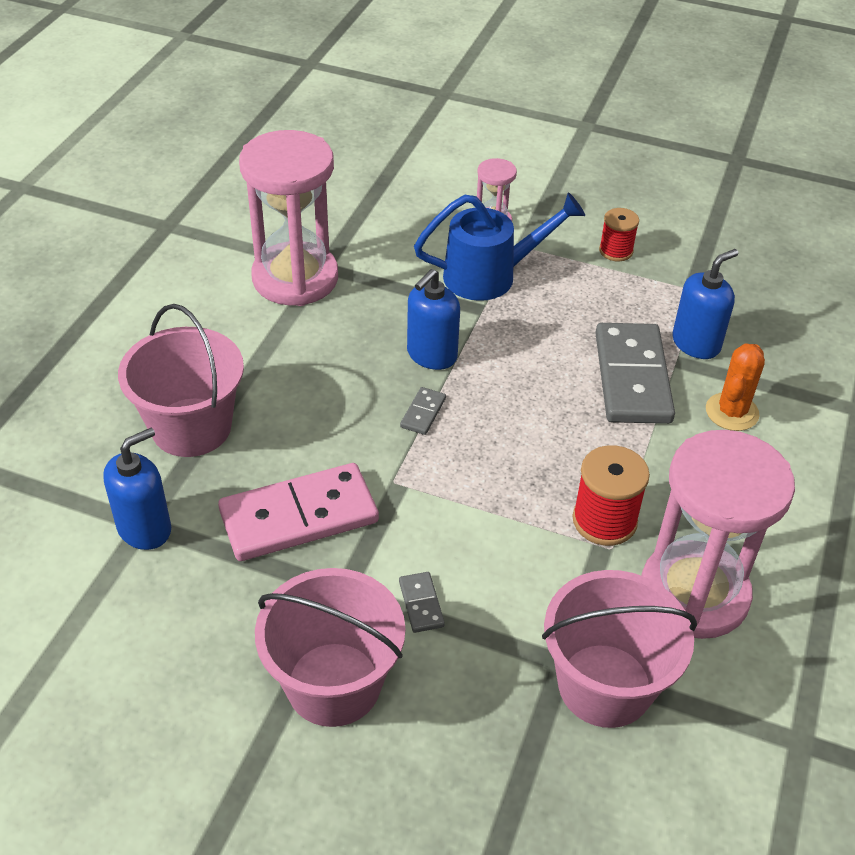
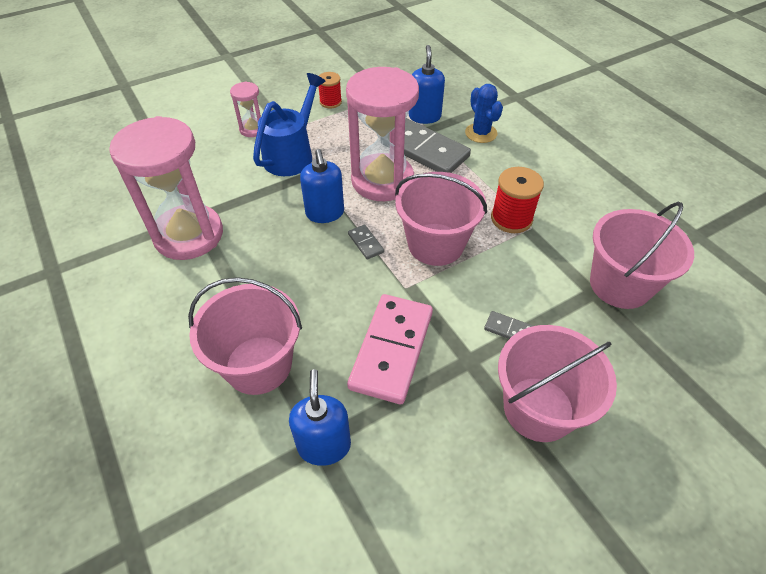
camera: 50 degrees left, 5 degrees up
pink hourglass [641,430,795,639] -> pink hourglass moved to [346,67,419,201]
orange cactus [706,343,765,431] -> blue cactus [465,84,503,143]
none -> pink bucket [395,172,487,266]

